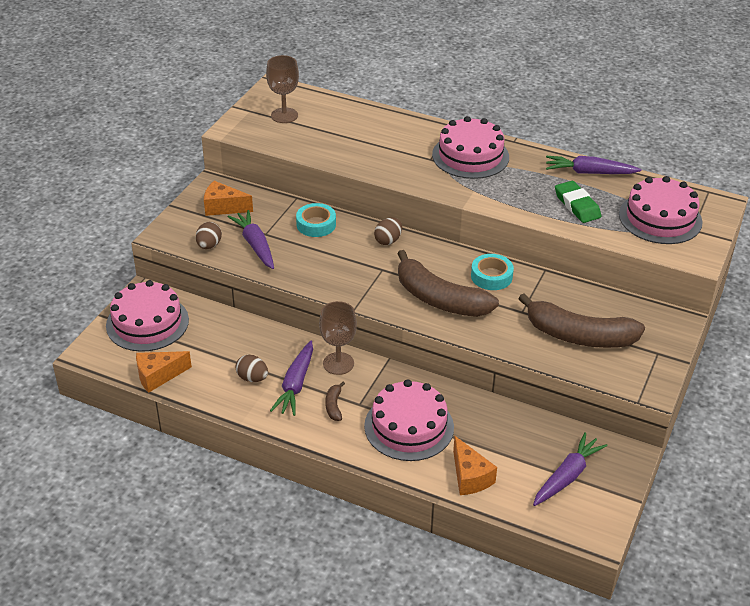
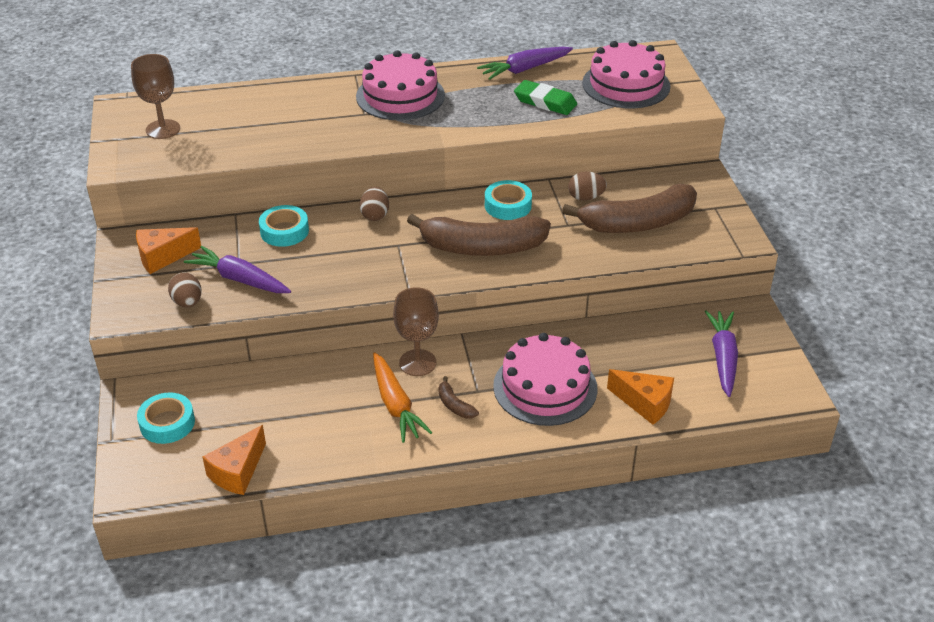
camera: 35 degrees left, 0 degrees up
pink cake [106,280,189,352] -> turquoise tape [137,392,195,444]
brown egg [235,355,268,382] -> brown egg moved to [568,171,607,201]
purple carrot [270,341,313,416] -> orange carrot [373,352,432,443]

